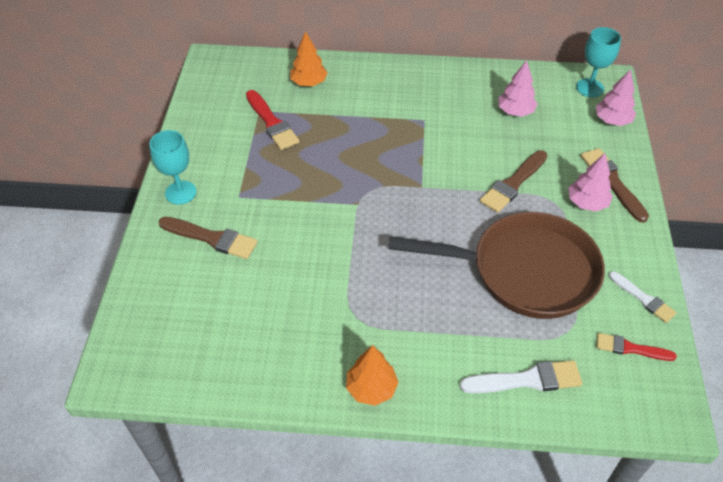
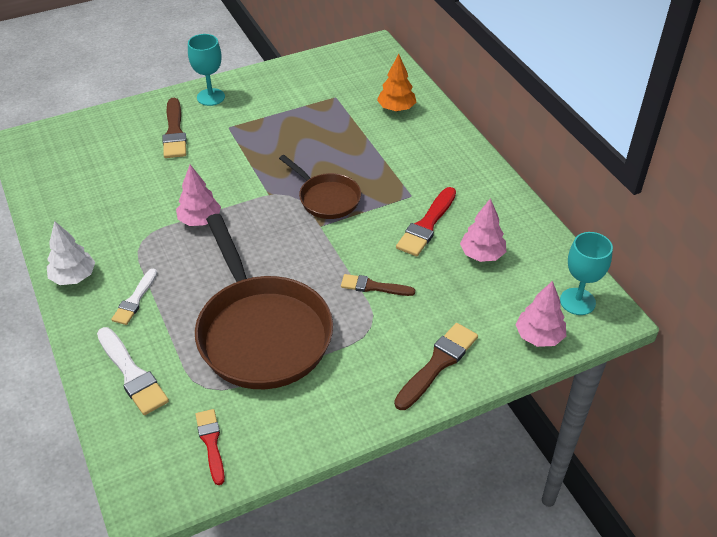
camera: 60 degrees right, 5 degrees down
red brush [246,90,299,150] -> red brush moved to [396,187,456,256]
orange tree [346,345,399,406] -> white tree [47,221,95,285]
brown brush [480,150,547,213] -> brown brush [341,274,415,296], size x0.66
pink tree [569,153,613,211] -> pink tree moved to [176,164,221,226]
white brush [609,271,676,323] -> white brush moved to [111,269,157,325]
none -> brown pan [279,155,361,219]

